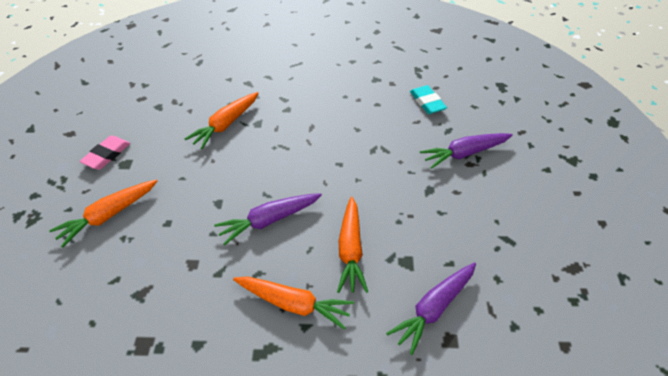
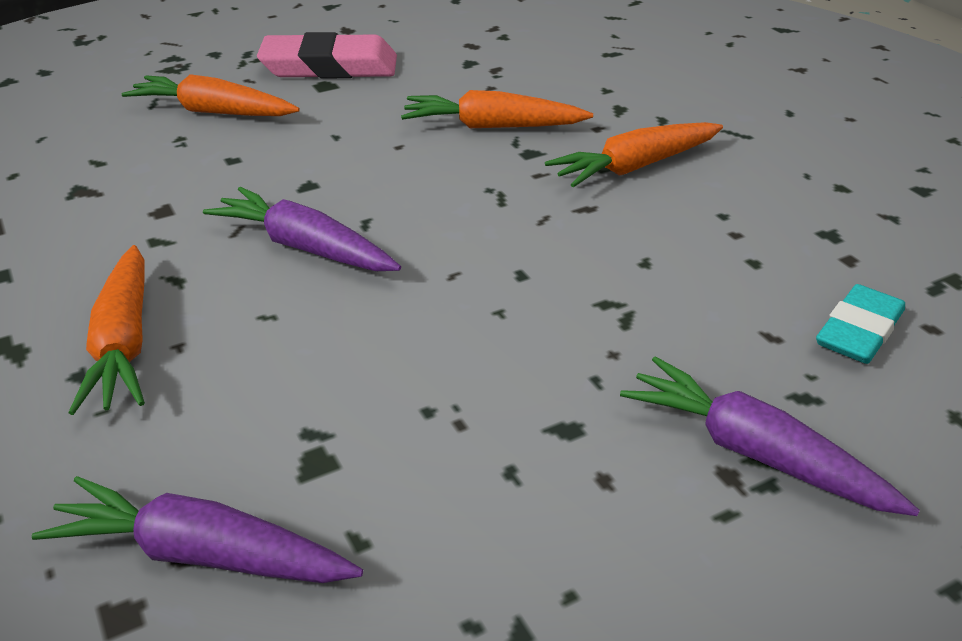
camera: 60 degrees right, 10 degrees down
pink eraser [79,136,130,170] -> pink eraser [257,32,397,78], size x1.61
orange carrot [337,197,368,293] -> orange carrot moved to [545,122,723,187]

